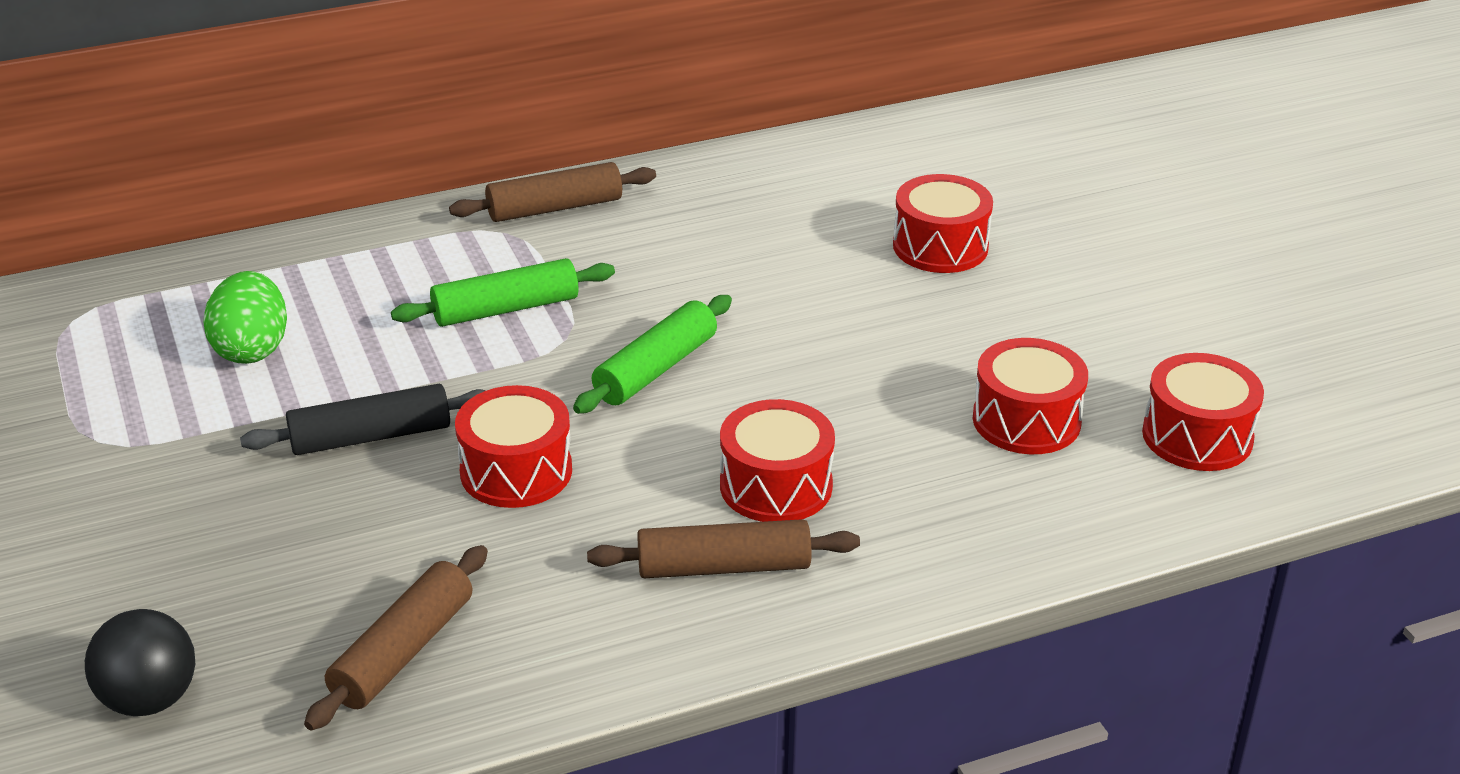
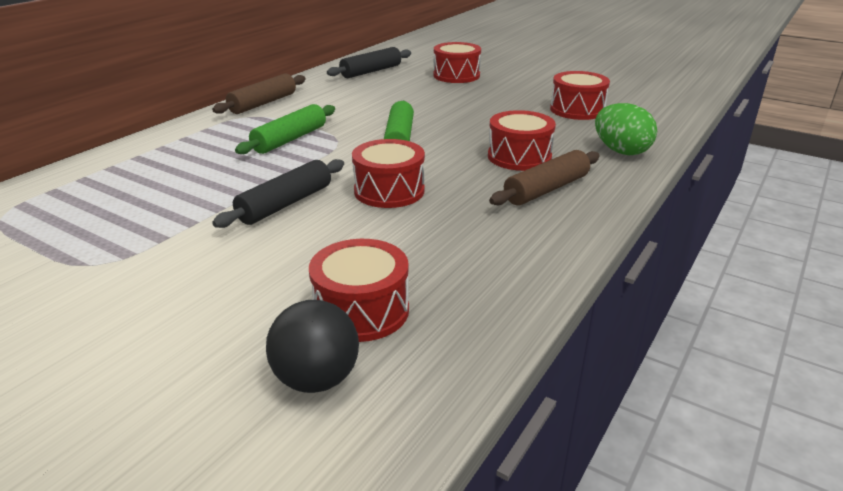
camera: 35 degrees left, 5 degrees down
green egg [203,271,287,364] -> green egg moved to [595,103,657,155]
brown rolling pin [304,545,488,731] -> none
red drum [1142,353,1264,471] -> red drum moved to [309,239,409,342]
none -> black rolling pin [327,47,411,78]

